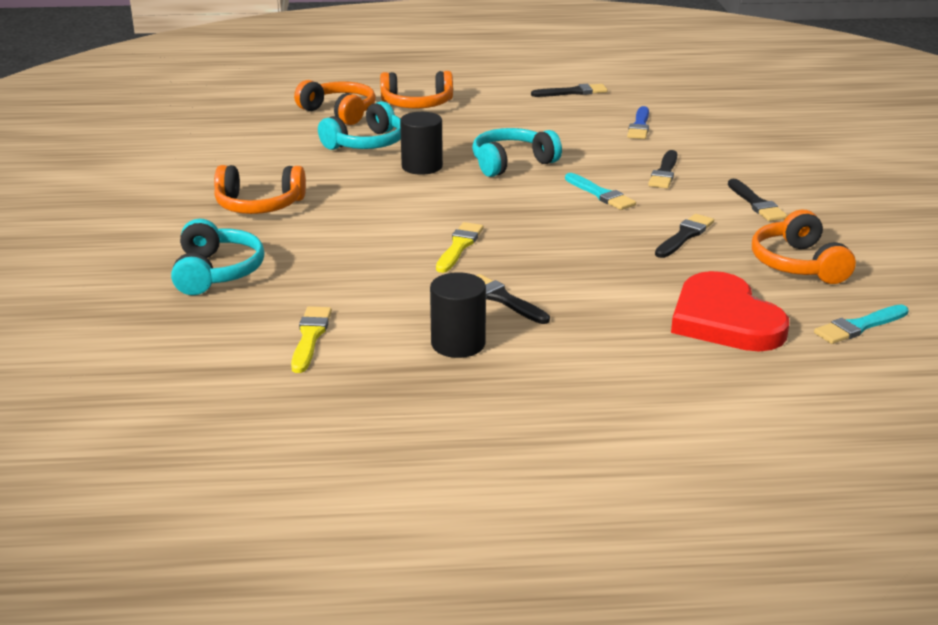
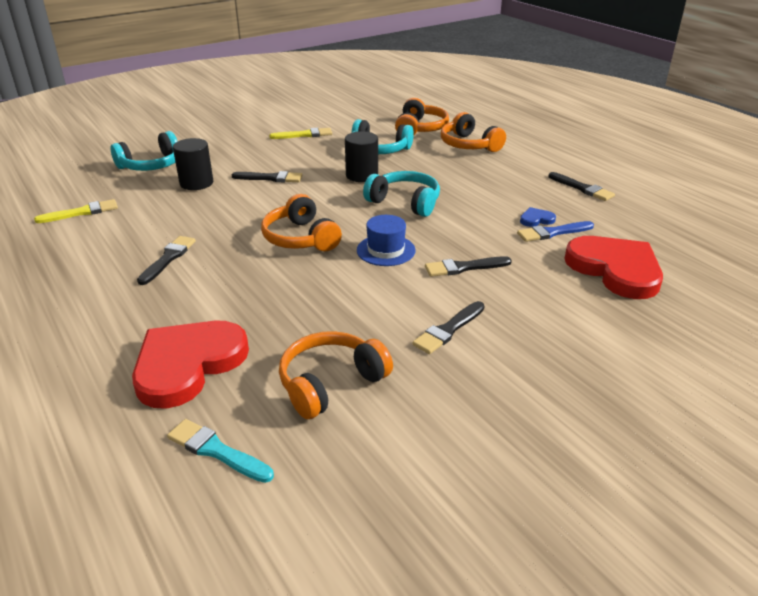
camera: 60 degrees right, 5 degrees up
orange headphones [214,165,306,214] -> orange headphones moved to [261,194,342,251]
black cylinder [430,272,486,358] -> black cylinder moved to [173,138,213,190]
yellow brush [436,222,483,273] -> yellow brush moved to [269,128,332,139]
turquoise brush [565,173,636,210] -> blue hat [357,215,415,266]
black brush [655,214,714,258] -> black brush moved to [232,171,302,183]
none -> blue heart [520,207,556,227]
none -> red heart [564,236,663,299]

